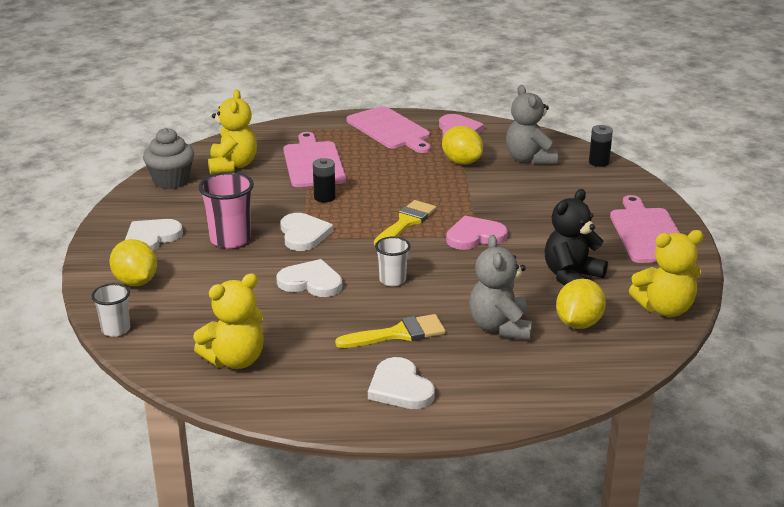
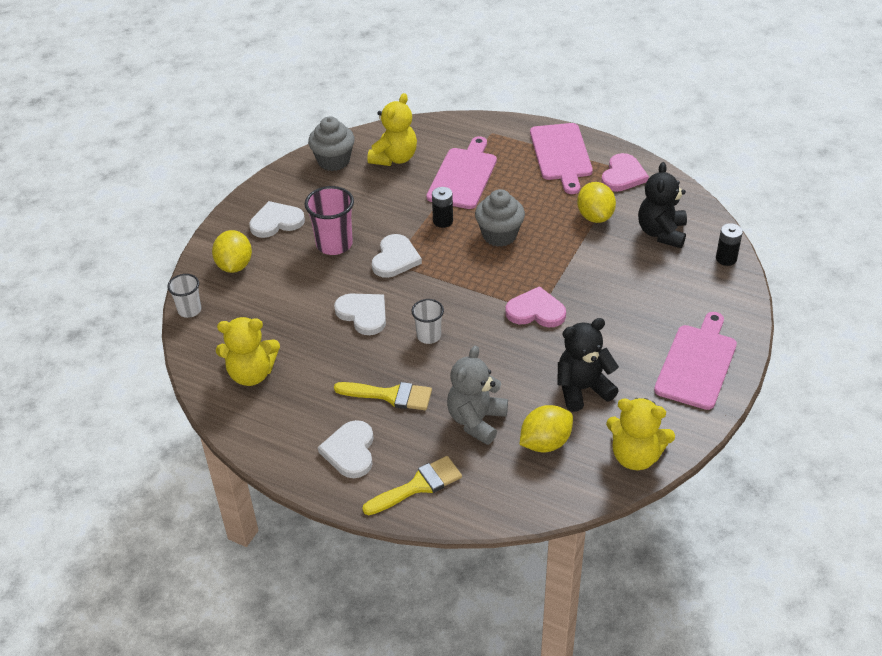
camera: 30 degrees right, 15 degrees up
yellow brush [374,200,437,245] -> yellow brush moved to [362,456,462,515]
grey teddy bear [506,85,558,165] -> black teddy bear [638,162,687,248]
none -> grey cupcake [475,189,525,247]

